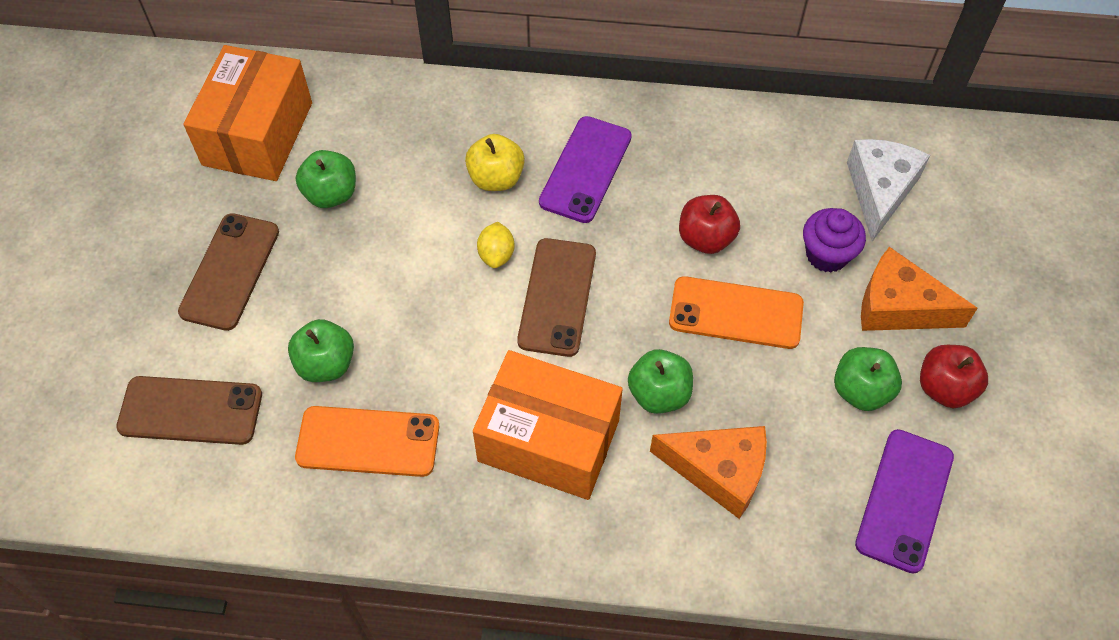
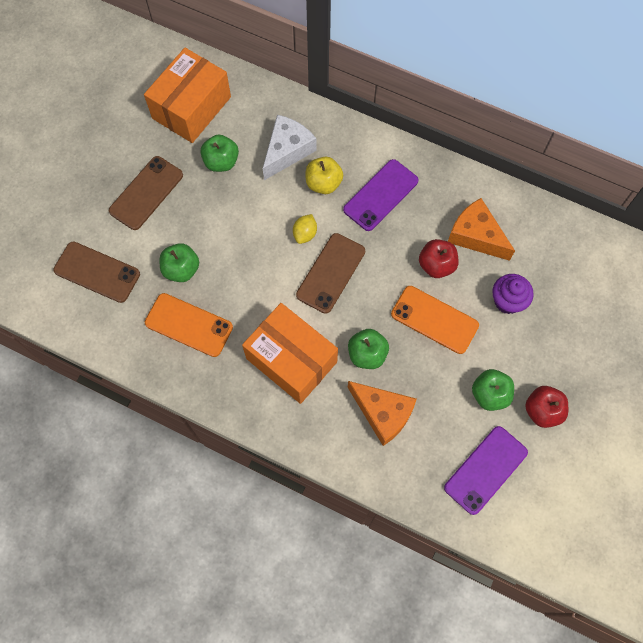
camera: 20 degrees right, 10 degrees up
white cheese [847,139,930,242] -> white cheese moved to [263,115,317,180]
orange cheese [861,247,978,331] -> orange cheese moved to [448,198,515,261]

